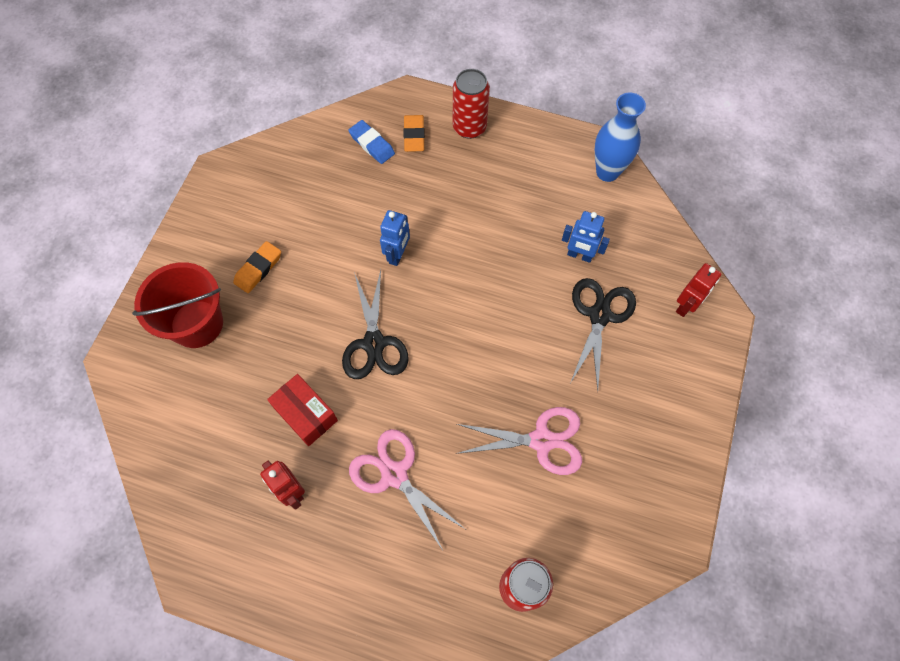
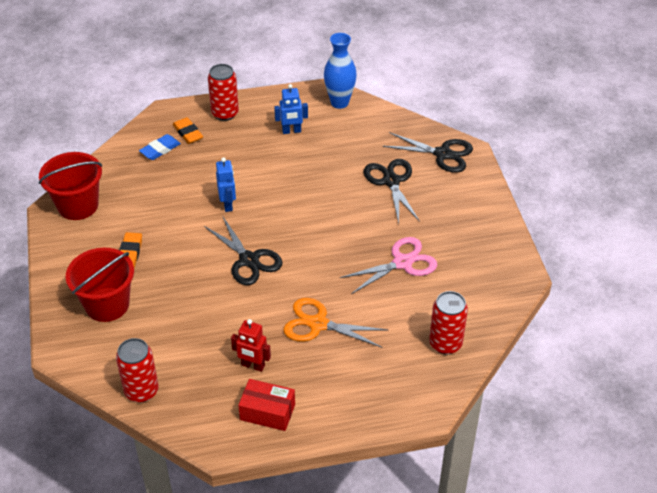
camera: 30 degrees left, 20 degrees down
red box [267,374,338,446] -> red box moved to [238,379,295,431]
blue eraser [348,120,395,164] -> blue eraser turned 60 degrees counterclockwise [139,134,181,160]
pink scissors [349,429,465,552] -> orange scissors [283,298,388,348]
blue robot [562,211,610,263] -> blue robot moved to [274,84,308,134]
red robot [676,263,721,317] -> black scissors [383,132,473,173]
none -> red bucket [39,152,102,220]
none -> red can [116,338,159,403]

